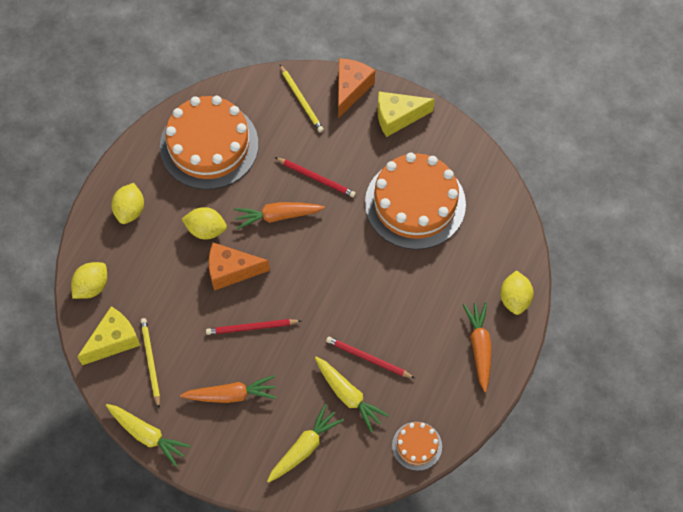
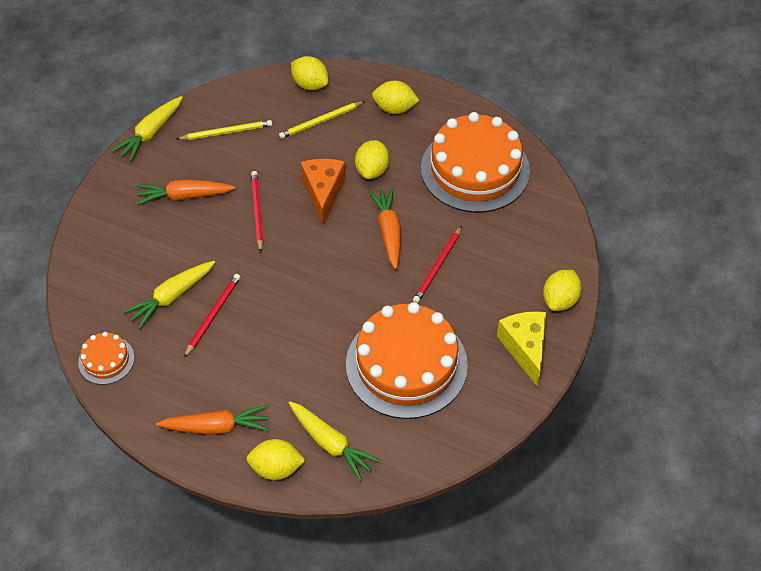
camera: 90 degrees right, 10 degrees down
yellow cheese [77,306,141,365] -> none
orange carrot [180,375,277,403] -> orange carrot turned 90 degrees clockwise [136,179,235,205]
yellow carrot [267,404,344,483] -> yellow carrot moved to [289,401,380,481]
yellow pencil [280,65,324,132] -> yellow pencil moved to [279,101,365,139]
orange cheese [338,58,375,119] -> yellow lemon [543,270,582,311]

